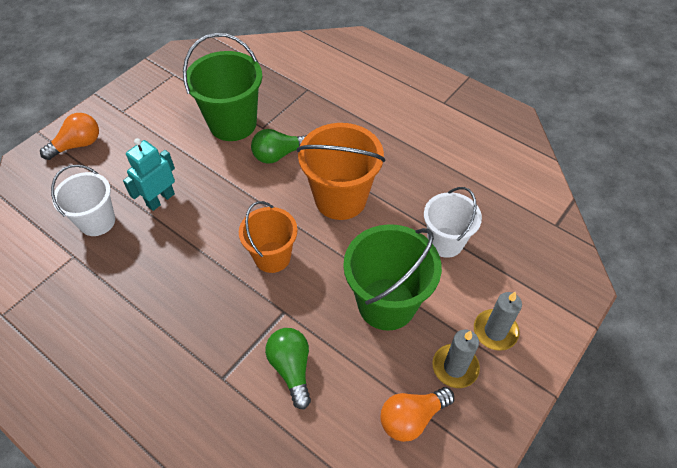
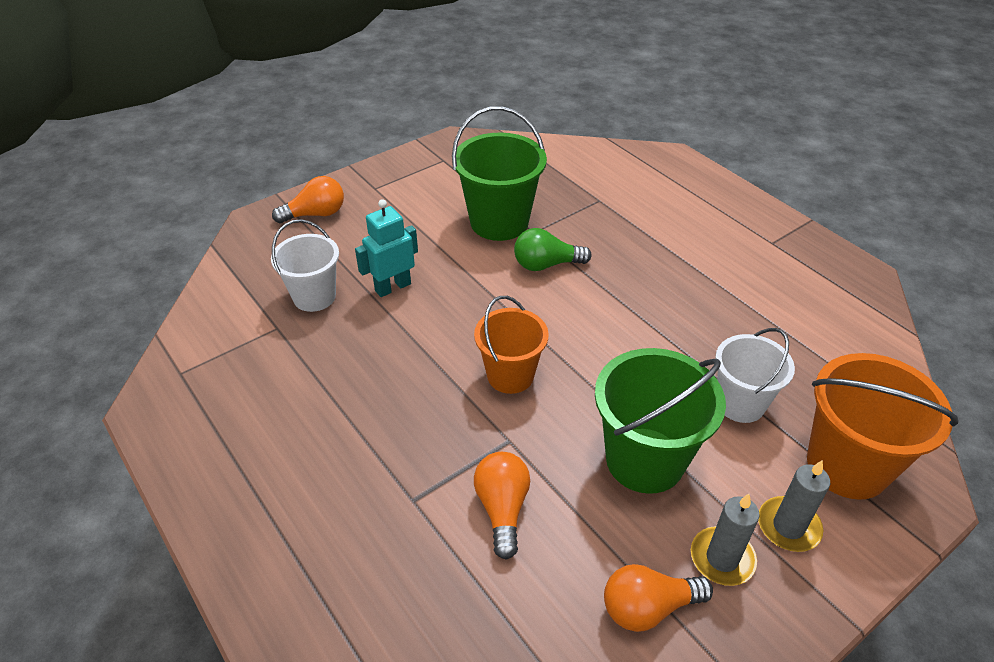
camera: 15 degrees right, 10 degrees down
green light bulb [265,328,311,409] -> orange light bulb [474,452,530,560]
orange bucket [297,123,385,220] -> orange bucket moved to [807,353,959,500]

